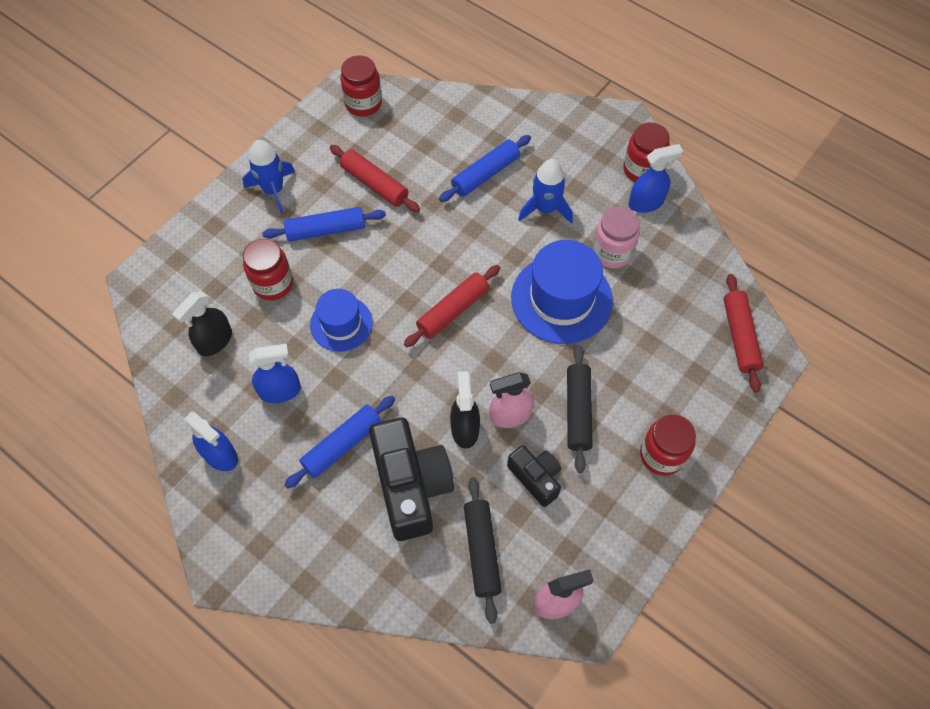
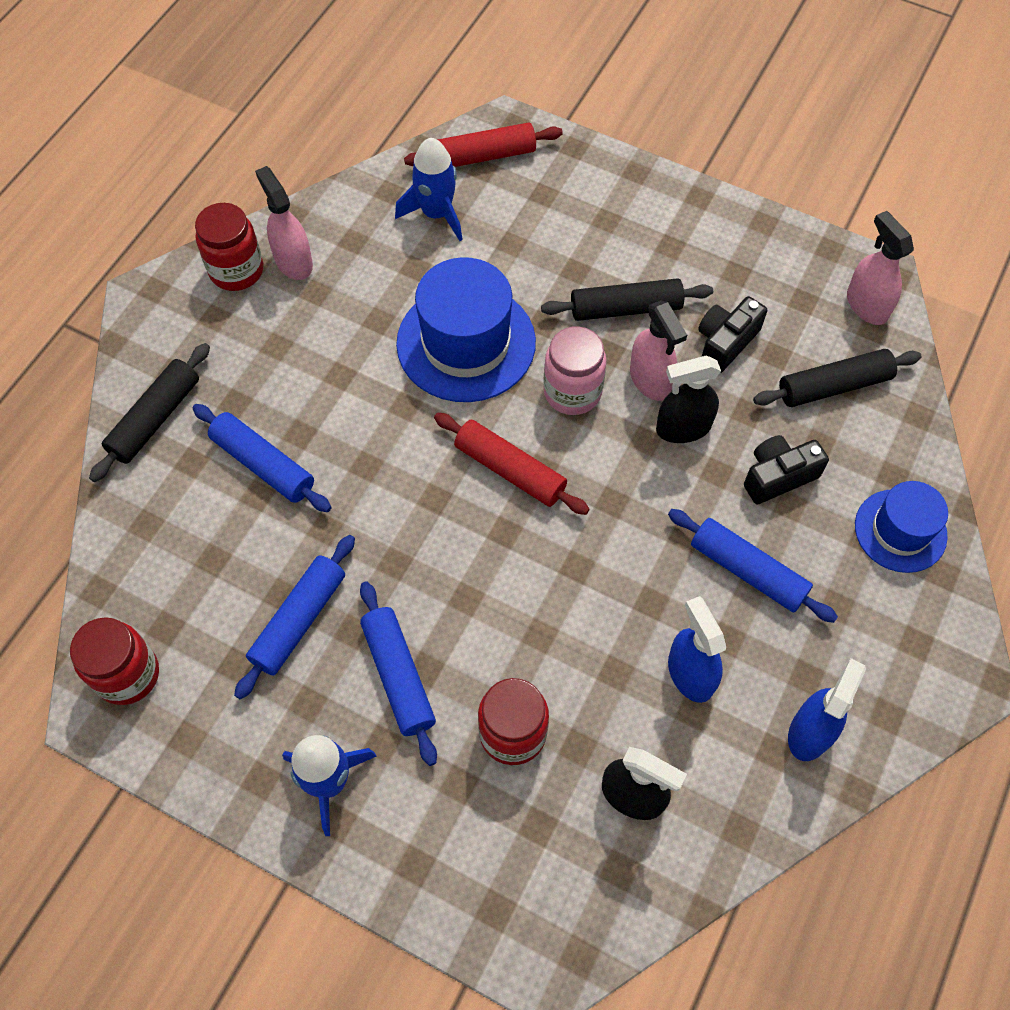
camera: 100 degrees left, 0 degrees up
blue hat [310,289,373,352] -> blue hat moved to [855,481,948,573]
red rolling pin [330,145,420,212] -> blue rolling pin [234,535,355,699]
black camera [369,418,454,541] -> black camera [744,435,829,504], size x0.54
blue rocket [518,159,573,224] -> blue rocket moved to [395,138,463,241]
pink jar [593,206,640,268] -> pink jar moved to [543,326,606,415]
blue spray bottle [629,144,683,213] -> pink spray bottle [255,166,313,280]
red jar [640,414,696,476] -> none
none -> black rolling pin [89,343,210,482]

